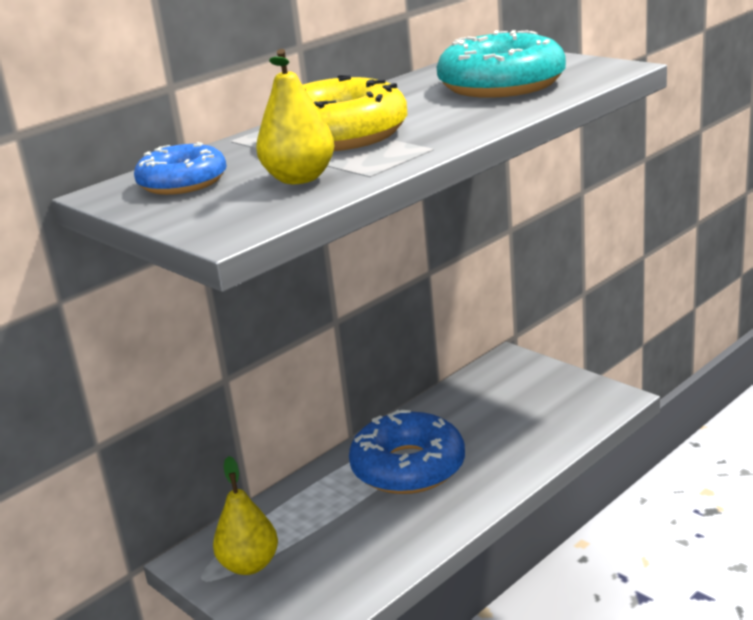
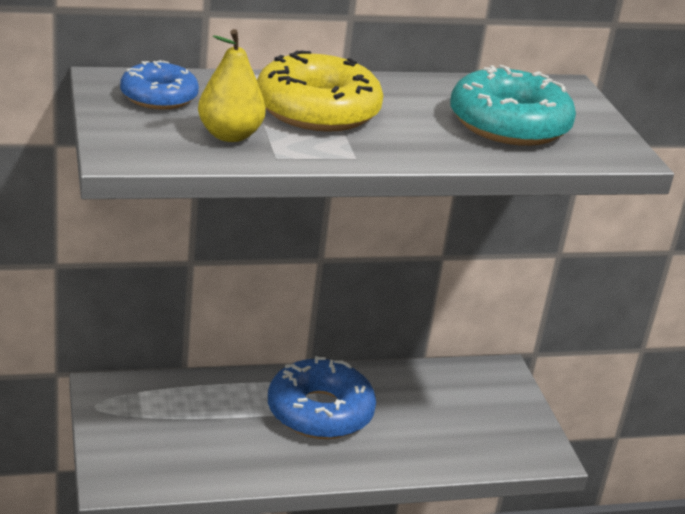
camera: 25 degrees right, 5 degrees up
yellow pear [213,456,278,575] -> none

